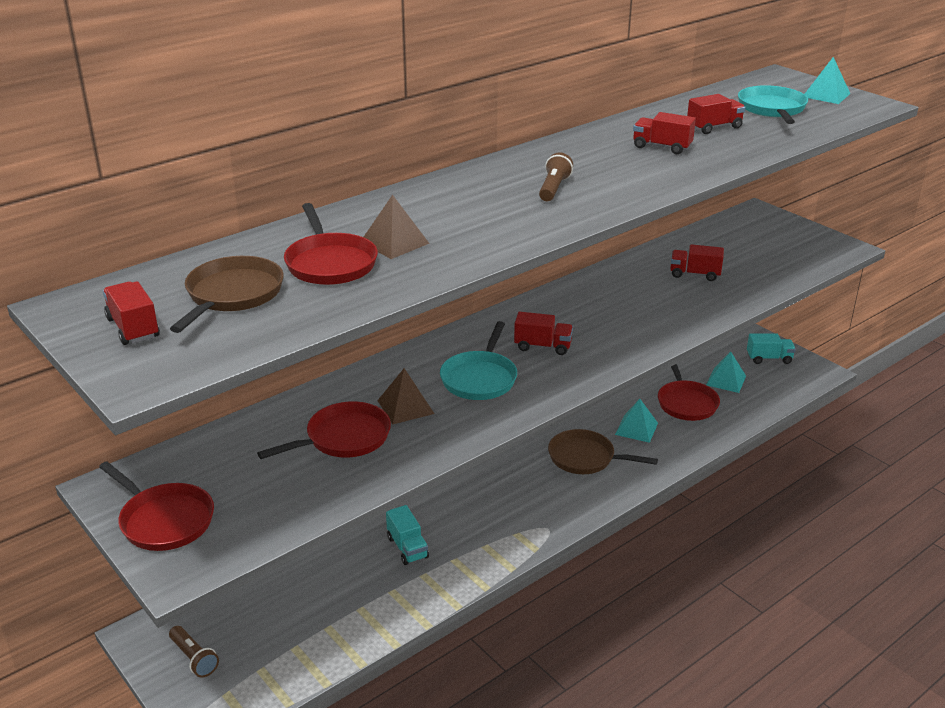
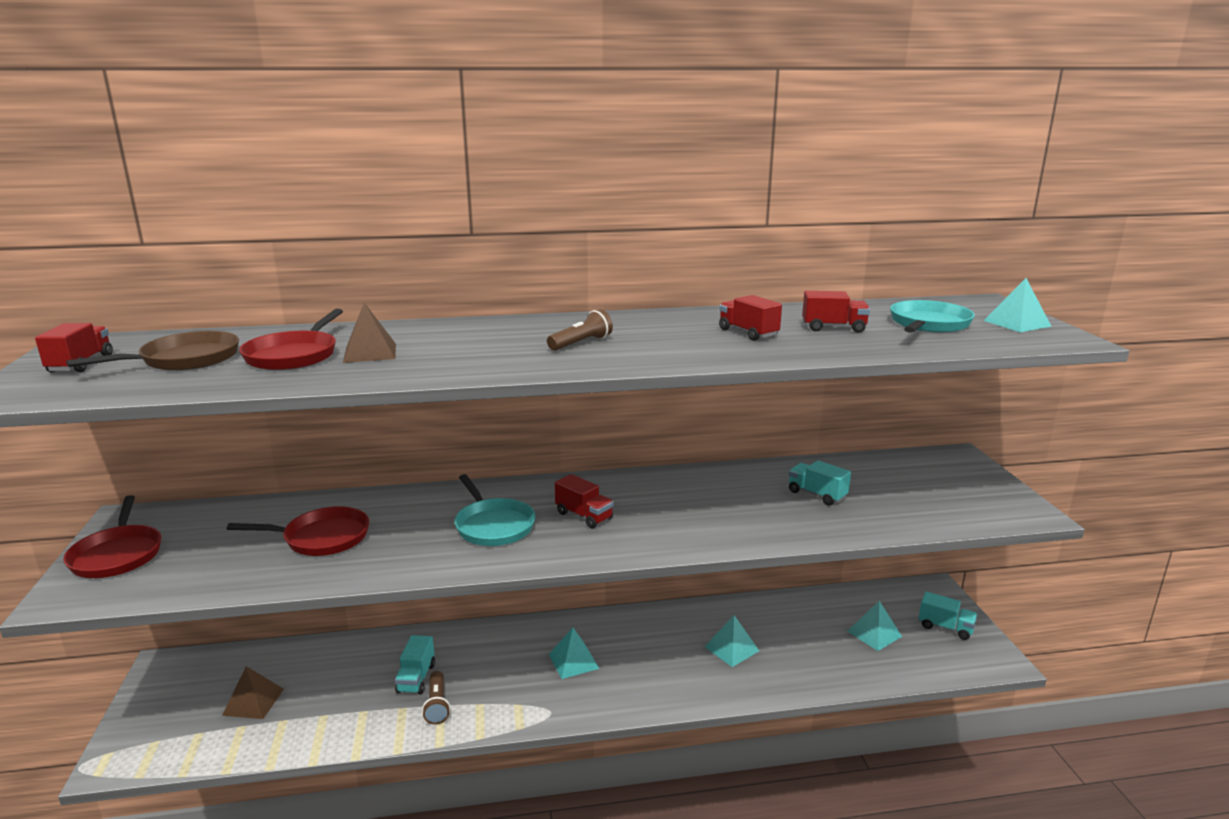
camera: 30 degrees right, 10 degrees down
brown flashlight [169,626,219,677] -> brown flashlight moved to [422,671,450,725]
brown pyramid [377,368,435,425] -> brown pyramid moved to [222,666,284,719]
turquoise pan [440,321,517,400] -> turquoise pan turned 75 degrees counterclockwise [454,474,535,546]
brown pan [548,429,658,474] -> none
red pan [658,364,720,421] -> none
red truck [670,244,724,281] -> turquoise truck [789,460,851,506]
none -> turquoise pyramid [549,628,599,679]

